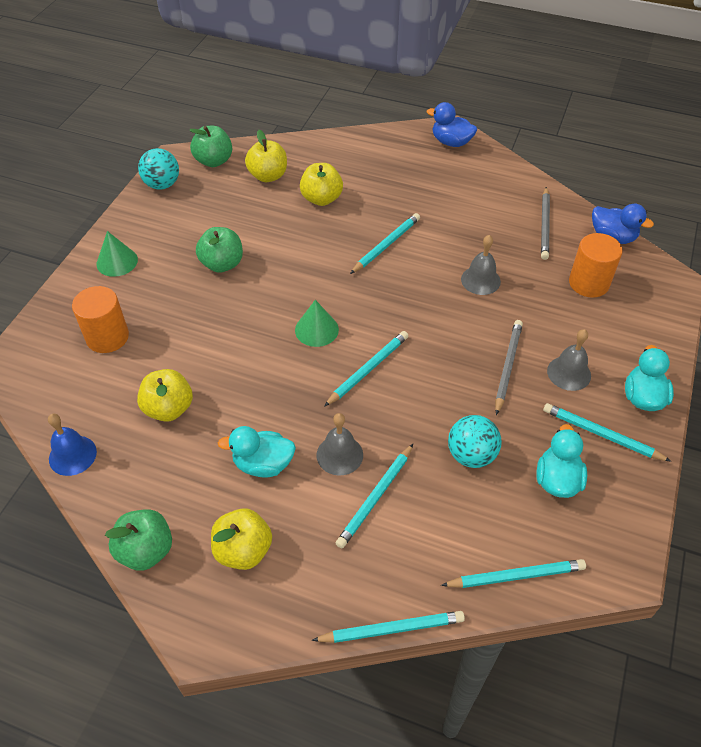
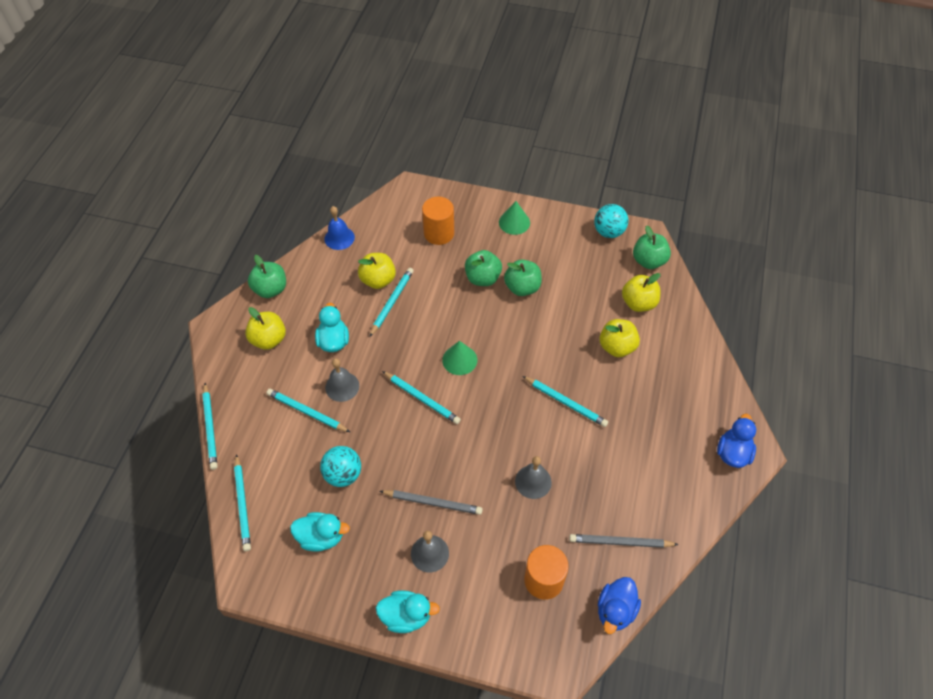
camera: 85 degrees right, 5 degrees up
turquoise pencil [543,403,672,462] -> turquoise pencil moved to [370,268,414,336]
none -> green apple [465,250,502,286]

